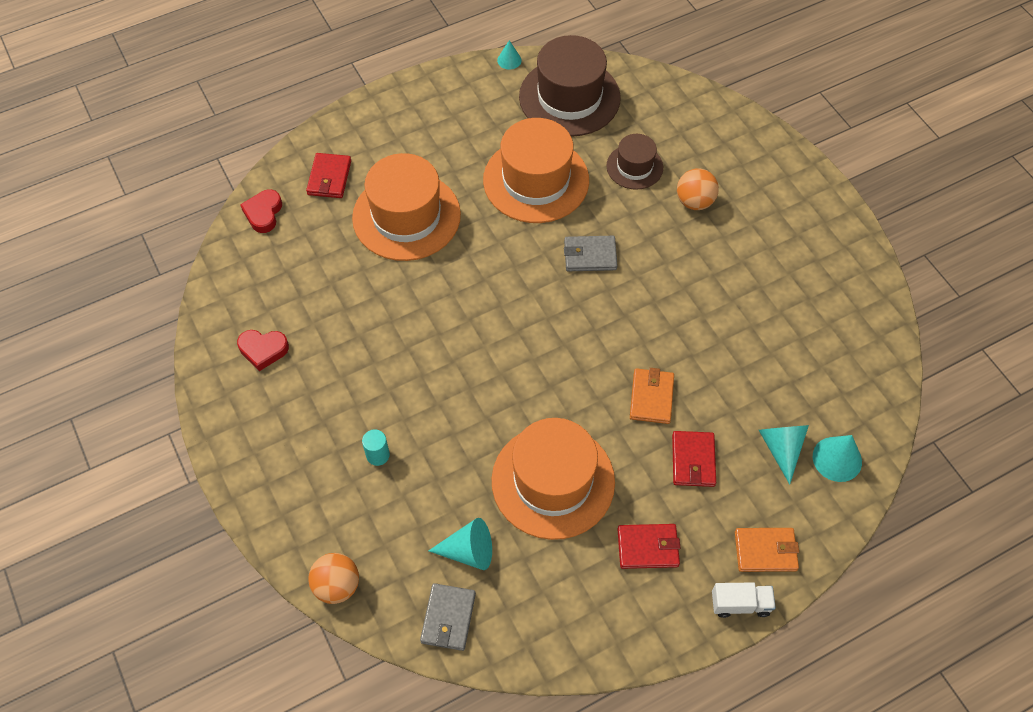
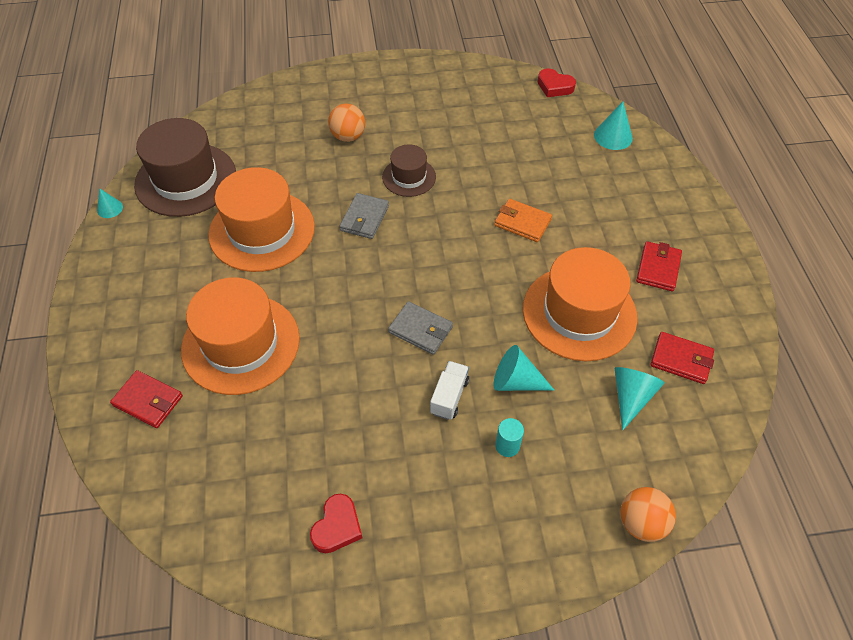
camera: 70 degrees left, 5 degrees down
red heart [240,190,282,233] -> red heart moved to [538,68,576,97]
grey wallet [420,583,476,651] -> grey wallet moved to [388,301,453,355]
brown hat [606,134,663,190] -> brown hat moved to [382,144,436,197]
red wallet [672,431,716,487] -> red wallet moved to [651,332,714,384]
white truck [712,582,776,618] -> white truck moved to [430,361,469,420]
orange wallet [735,528,799,572] -> none
turquoise cone [759,425,809,484] -> turquoise cone moved to [494,345,555,391]

